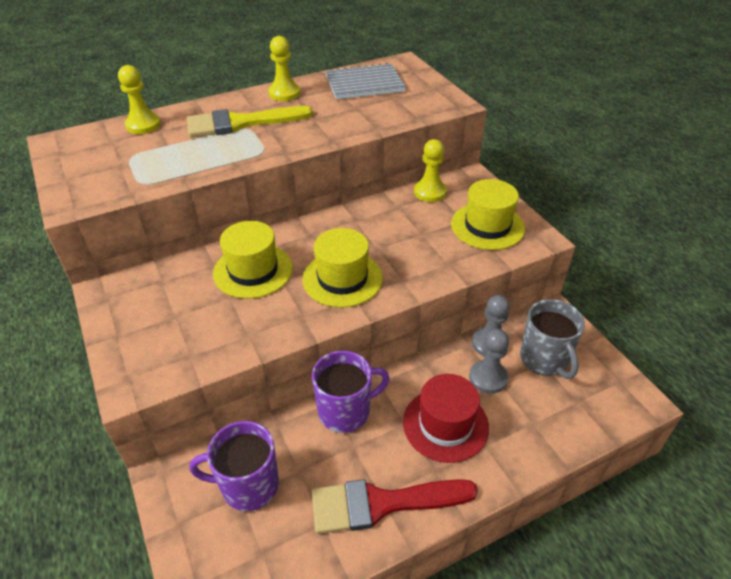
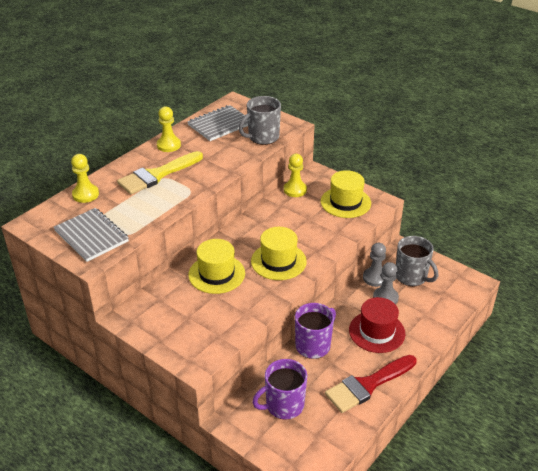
camera: 25 degrees left, 5 degrees down
none -> grey notebook [54,208,129,262]
none -> grey mug [239,96,281,145]

